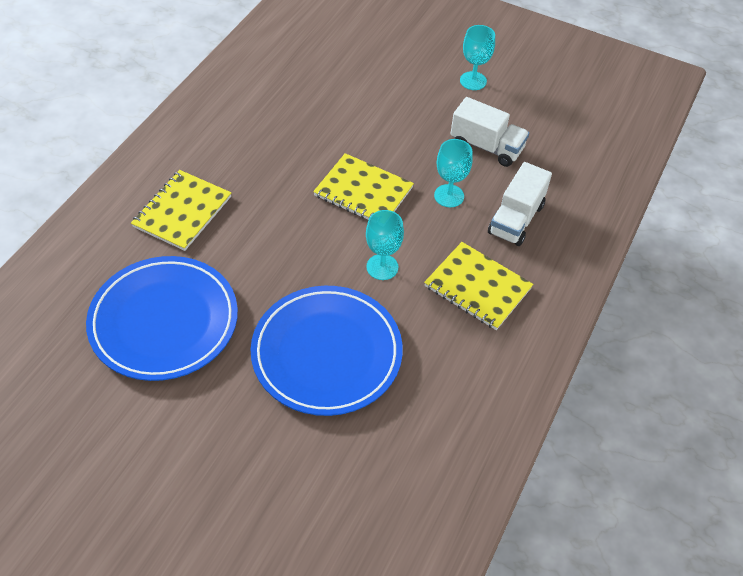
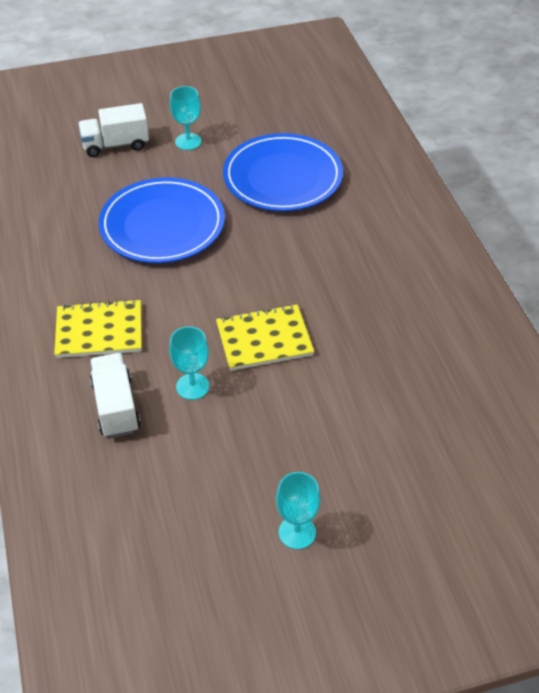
camera: 140 degrees right, 5 degrees down
yellow notebook [131,170,231,251] -> none
turquoise goblet [366,210,404,280] -> turquoise goblet moved to [170,86,201,150]
white truck [451,97,529,167] -> white truck moved to [78,103,149,157]

